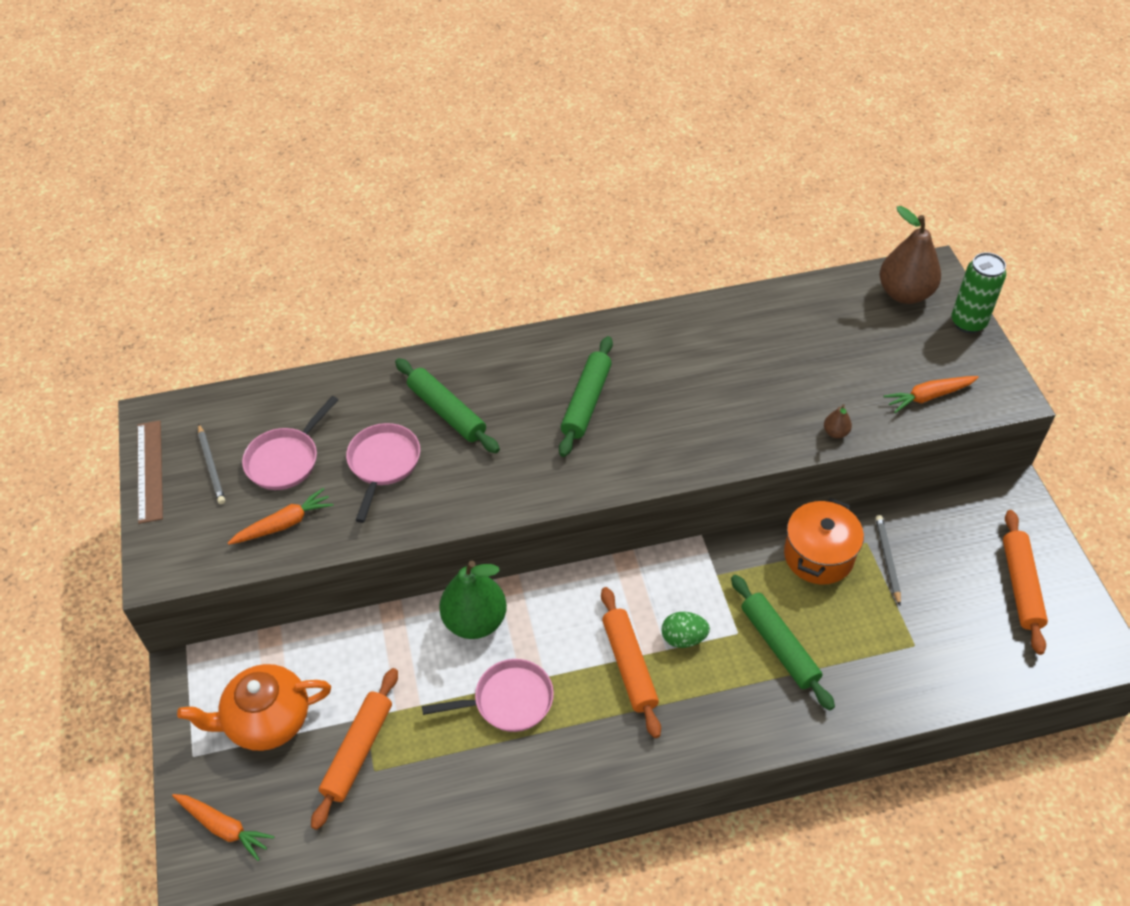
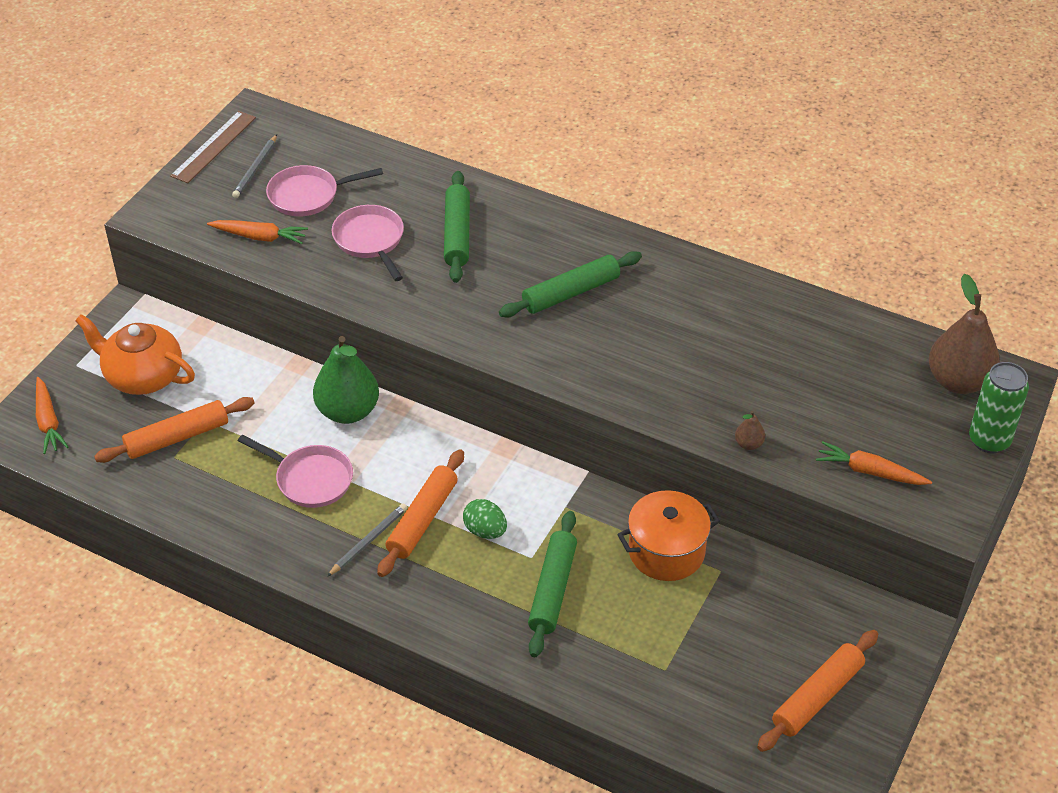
camera: 40 degrees right, 5 degrees down
pink pan [346,423,420,523] -> pink pan turned 75 degrees counterclockwise [332,205,404,281]
grey pencil [876,515,901,606] -> grey pencil moved to [327,503,407,577]

